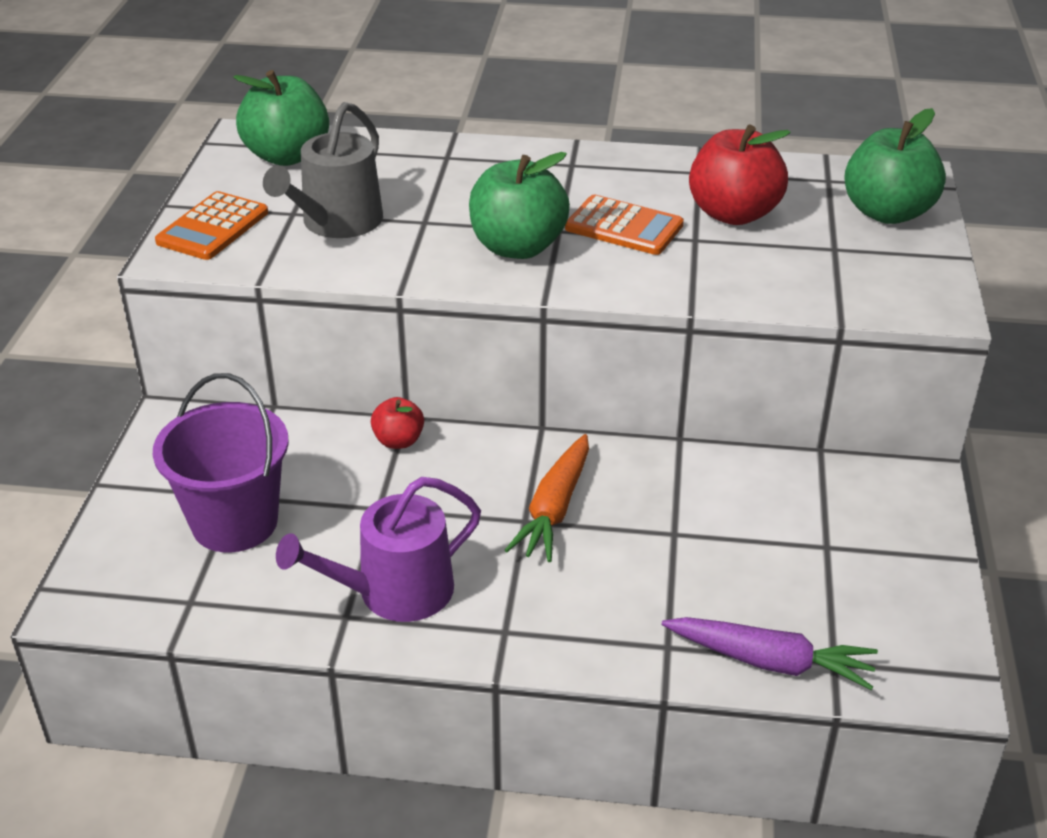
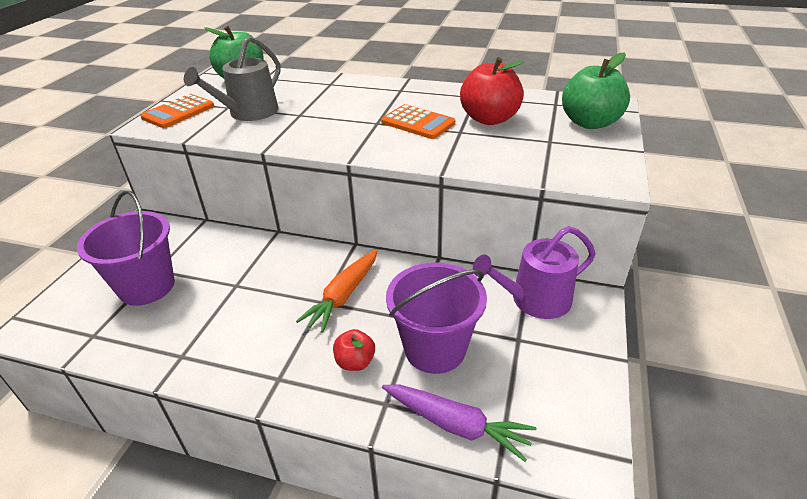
camera: 10 degrees right, 0 degrees up
purple watering can [276,477,481,622] -> purple watering can moved to [473,226,595,319]
red apple [371,397,424,449] -> red apple moved to [333,329,375,371]
green apple [469,152,570,259] -> none
none -> purple bucket [386,263,487,374]

